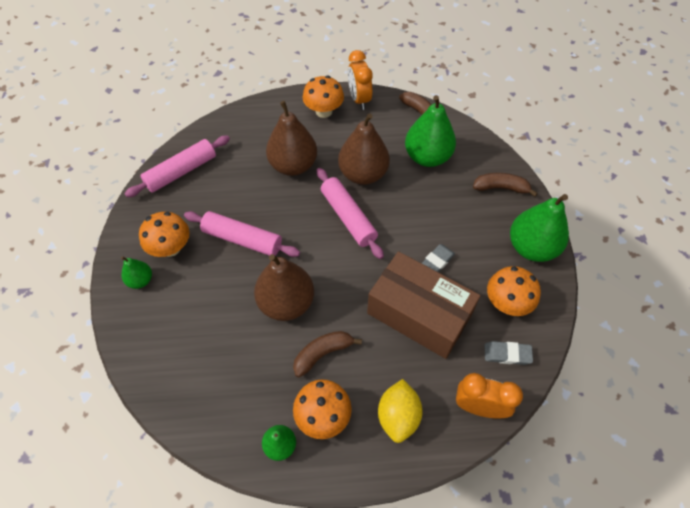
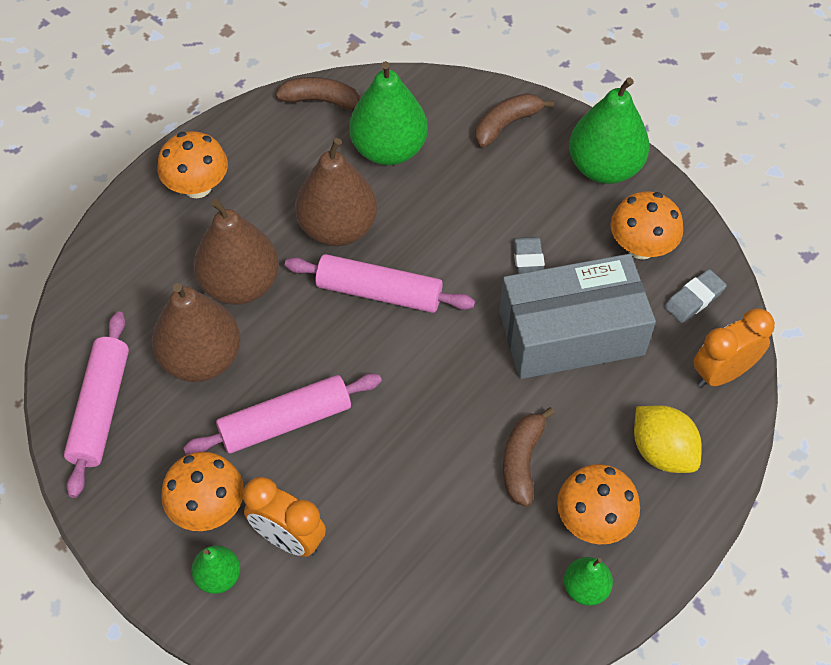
camera: 45 degrees left, 0 degrees up
brown pear [254,254,314,321] -> brown pear moved to [152,283,241,382]
orange clock [348,50,373,110] -> orange clock moved to [243,477,326,557]
brown box [367,251,481,359] -> grey box [499,254,656,379]

